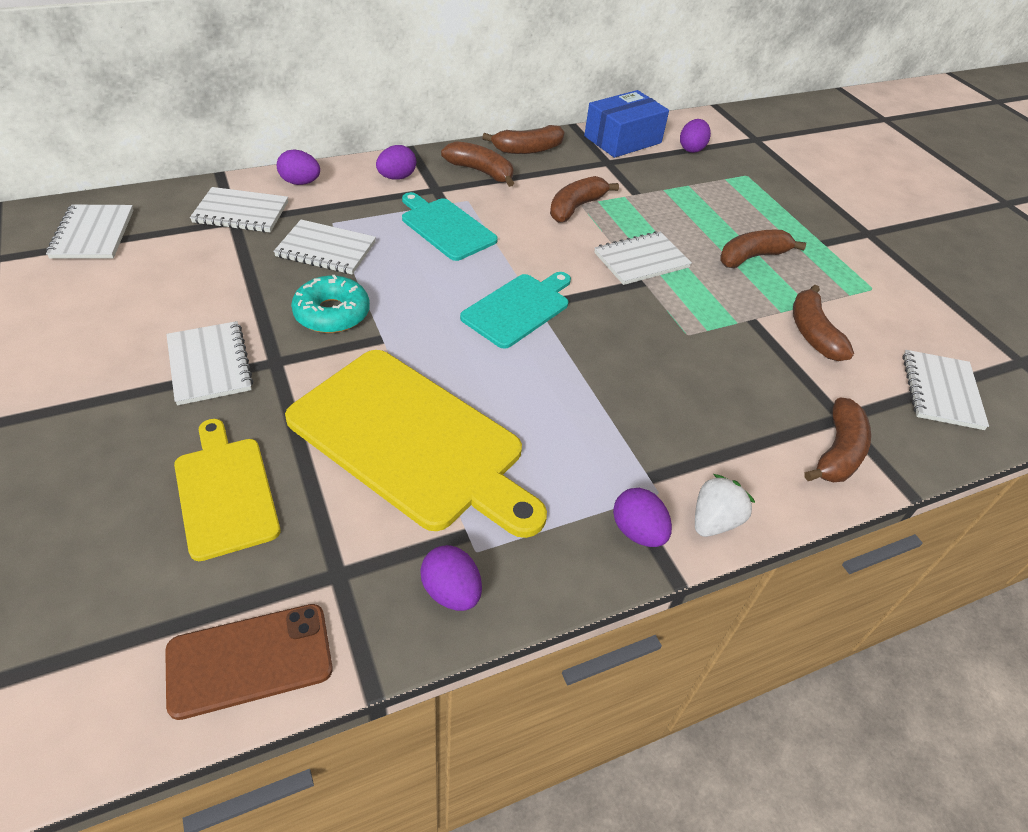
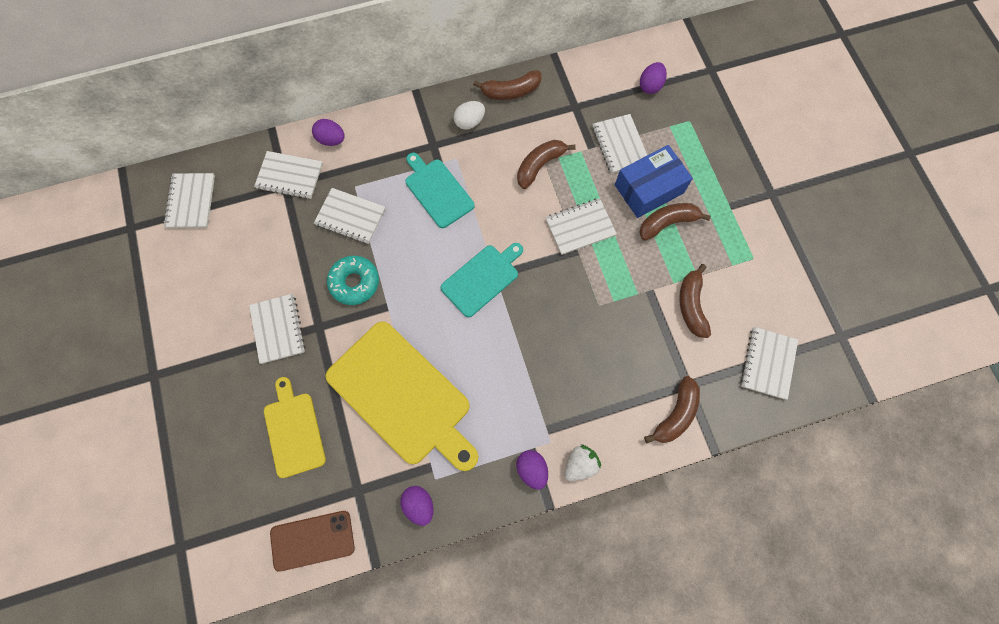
camera: 10 degrees right, 25 degrees up
purple egg [376,145,416,180] -> none
brown banana [441,141,514,187] -> white egg [454,101,485,130]
blue box [584,90,669,158] -> blue box moved to [615,145,693,218]
none -> white notebook [592,114,647,174]

